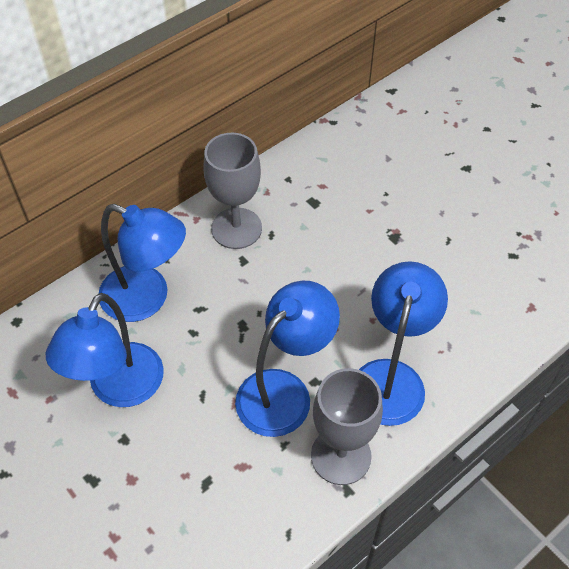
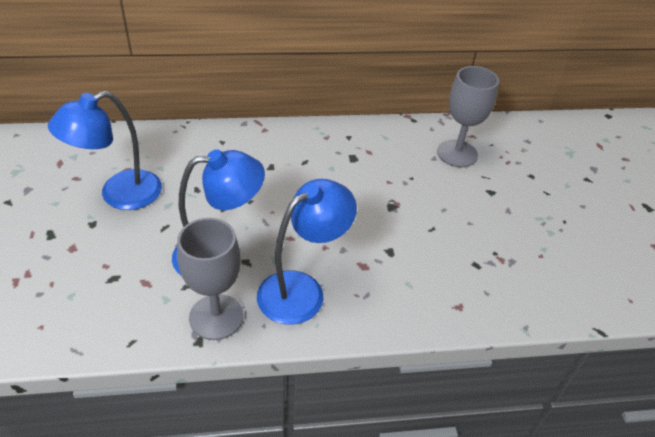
camera: 30 degrees right, 10 degrees down
blue lamp [99,204,186,322] -> none
grey goblet [204,133,262,249] -> grey goblet moved to [437,66,499,168]

